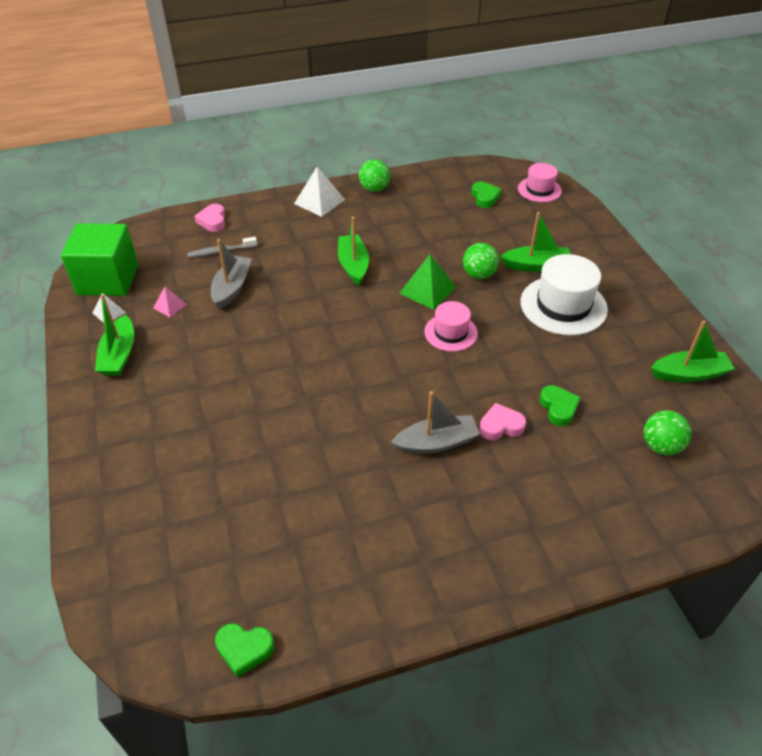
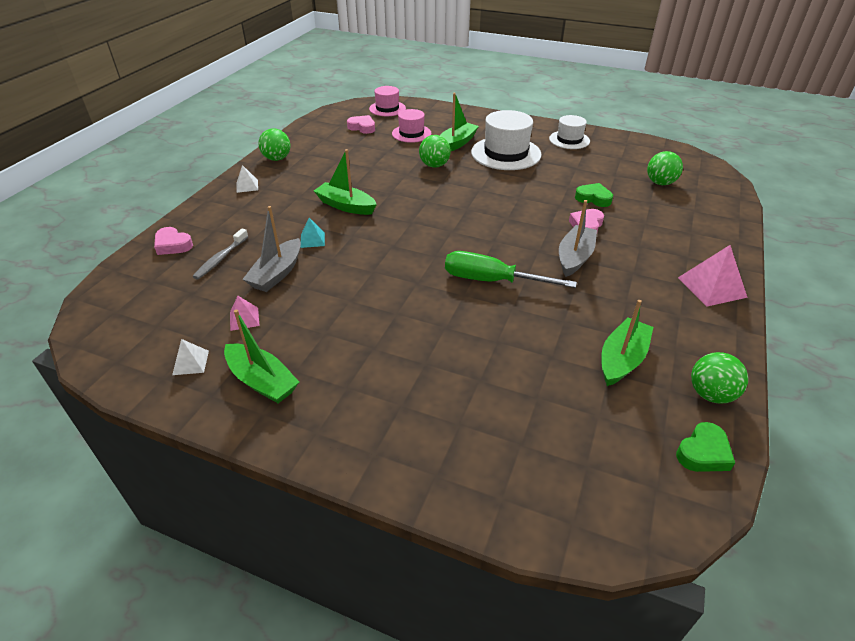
camera: 50 degrees left, 5 degrees down
green cube [61,223,138,296] -> none
grey boat [211,239,252,309] -> grey boat turned 120 degrees counterclockwise [242,206,301,292]
white pyramid [294,167,345,217] -> white pyramid [236,165,258,193], size x0.56
green pyramid [399,254,457,310] -> none
pink hat [424,301,478,352] -> pink hat moved to [392,109,431,143]
green heart [471,182,502,208] -> pink heart [347,115,375,134]
green boat [651,321,735,383] -> green boat moved to [601,300,653,386]
none -> turquoise pyramid [300,218,325,248]
none -> green screwdriver [445,251,577,288]
none -> white hat [549,115,590,149]
none -> pink pyramid [678,245,748,307]
none -> green ball [691,352,748,404]

